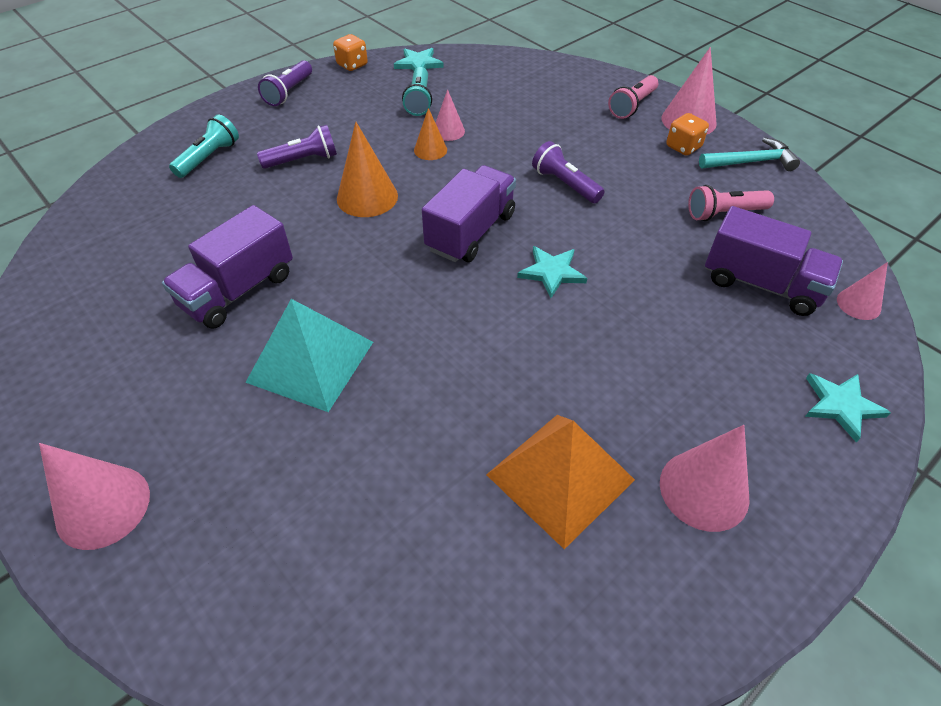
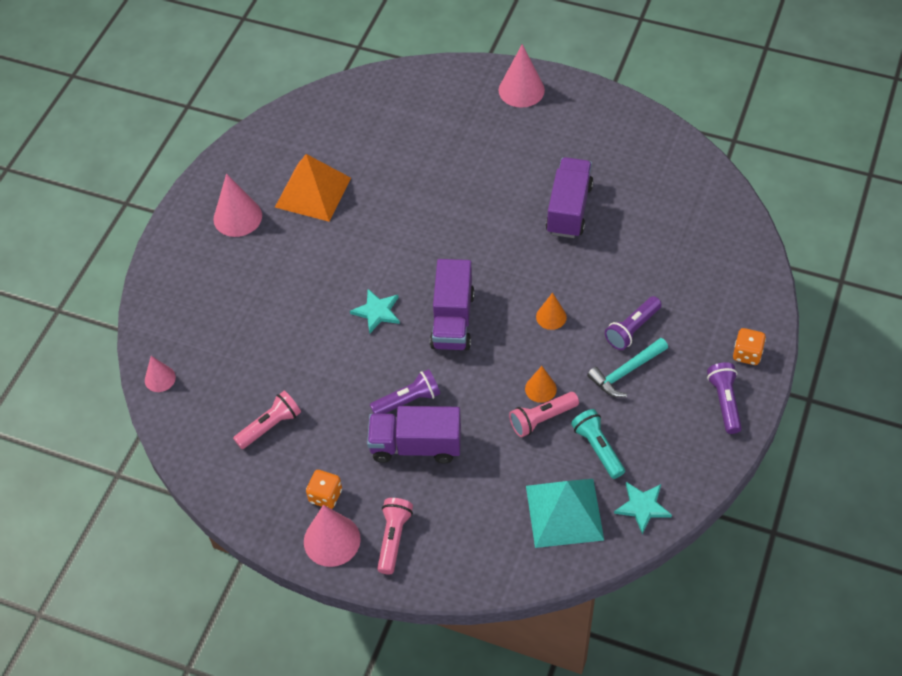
camera: 155 degrees right, 5 degrees up
turquoise flashlight [169,115,239,178] -> none
turquoise pyramid [245,299,373,412] -> turquoise pyramid moved to [526,479,604,548]
orange dice [333,34,368,71] -> orange dice moved to [733,328,766,365]
orange cone [337,122,398,217] -> orange cone [536,293,567,330], size x0.59
pink cone [436,89,465,141] -> pink flashlight [509,392,579,437]
purple flashlight [532,141,605,203] -> purple flashlight turned 45 degrees counterclockwise [370,369,440,414]
turquoise hammer [699,137,800,171] -> turquoise hammer moved to [587,338,668,397]
purple truck [705,206,843,316] -> purple truck moved to [367,406,461,463]
turquoise star [805,373,891,443] -> none

